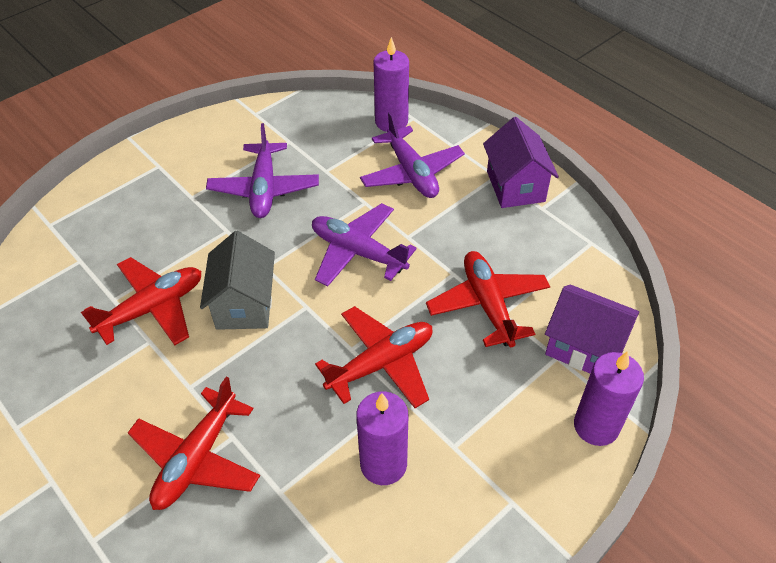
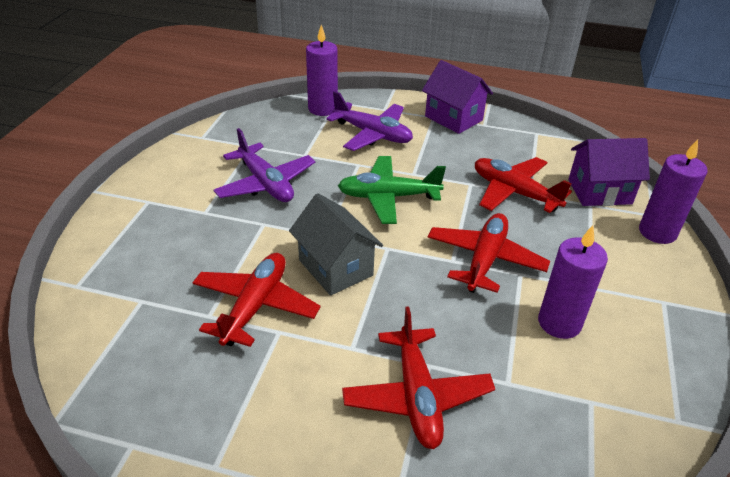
camera: 35 degrees left, 10 degrees down
purple plane [312,203,417,287] -> green plane [338,156,446,224]

